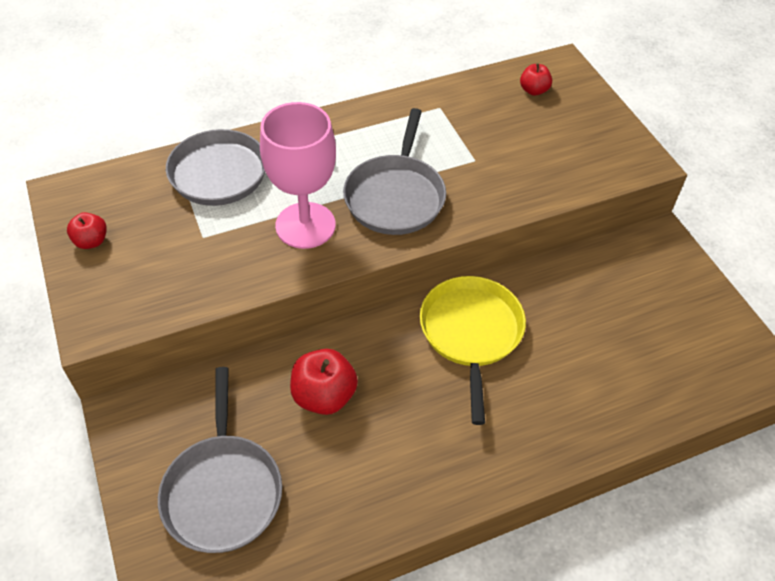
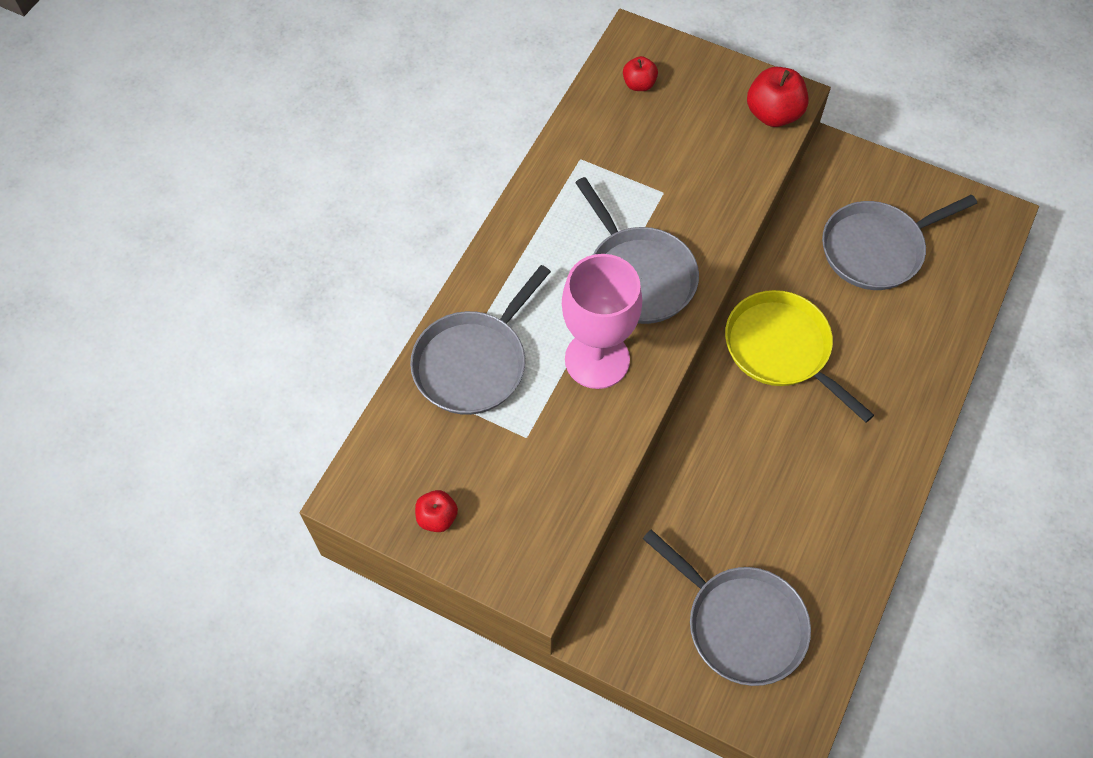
camera: 40 degrees left, 10 degrees up
red apple [290,349,358,415] -> red apple moved to [747,67,809,127]
none -> grey pan [822,195,977,290]

